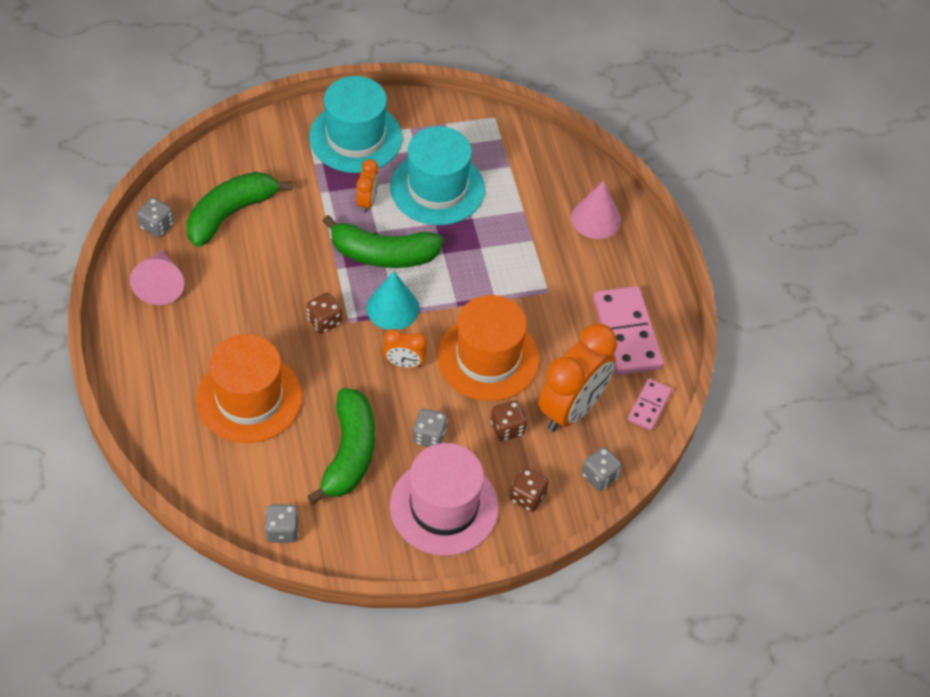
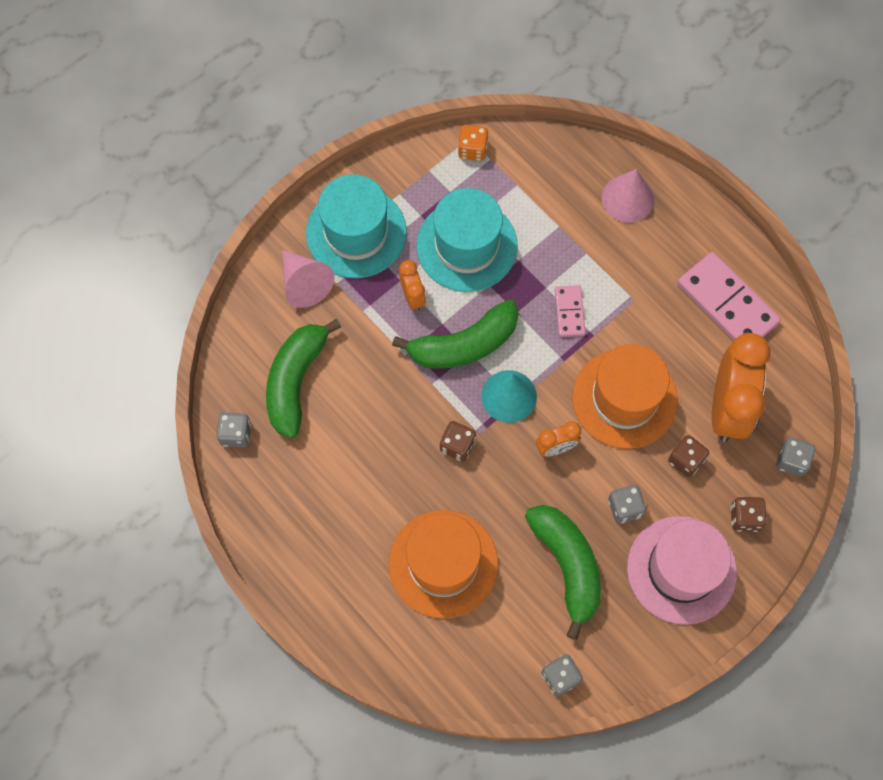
camera: 25 degrees left, 15 degrees up
pink cone [130,250,184,305] -> pink cone moved to [282,250,335,308]
pink domino [628,379,672,430] -> pink domino moved to [555,285,586,337]
none -> orange dice [458,125,489,161]

